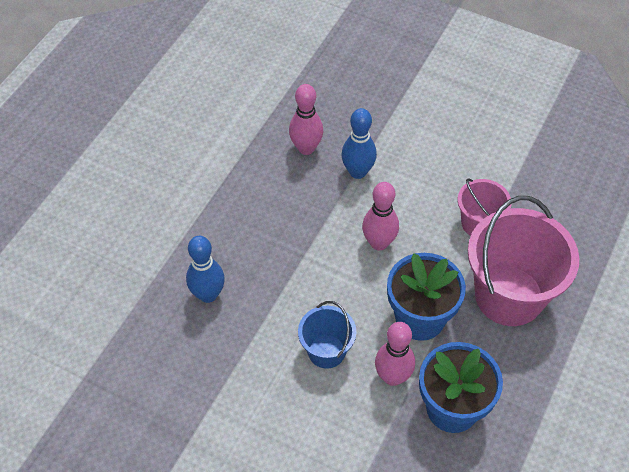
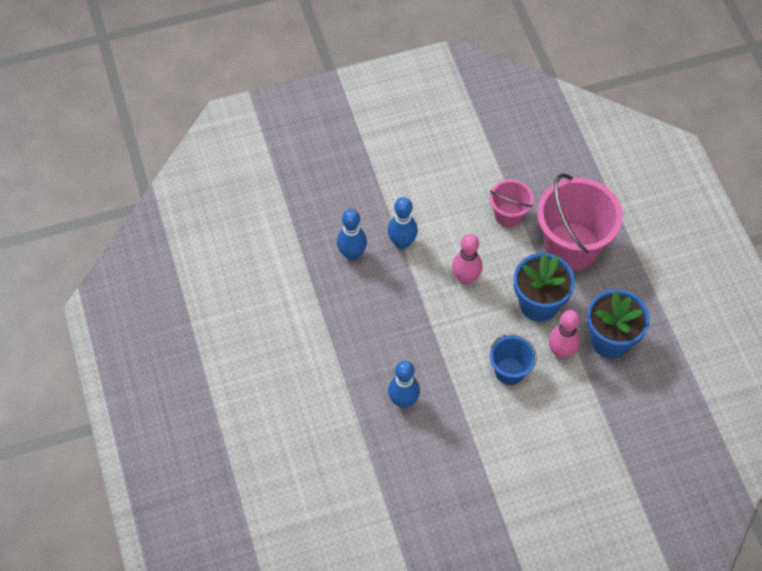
camera: 45 degrees left, 5 degrees up
pink bowling pin [289,84,323,155] -> blue bowling pin [337,209,367,261]

